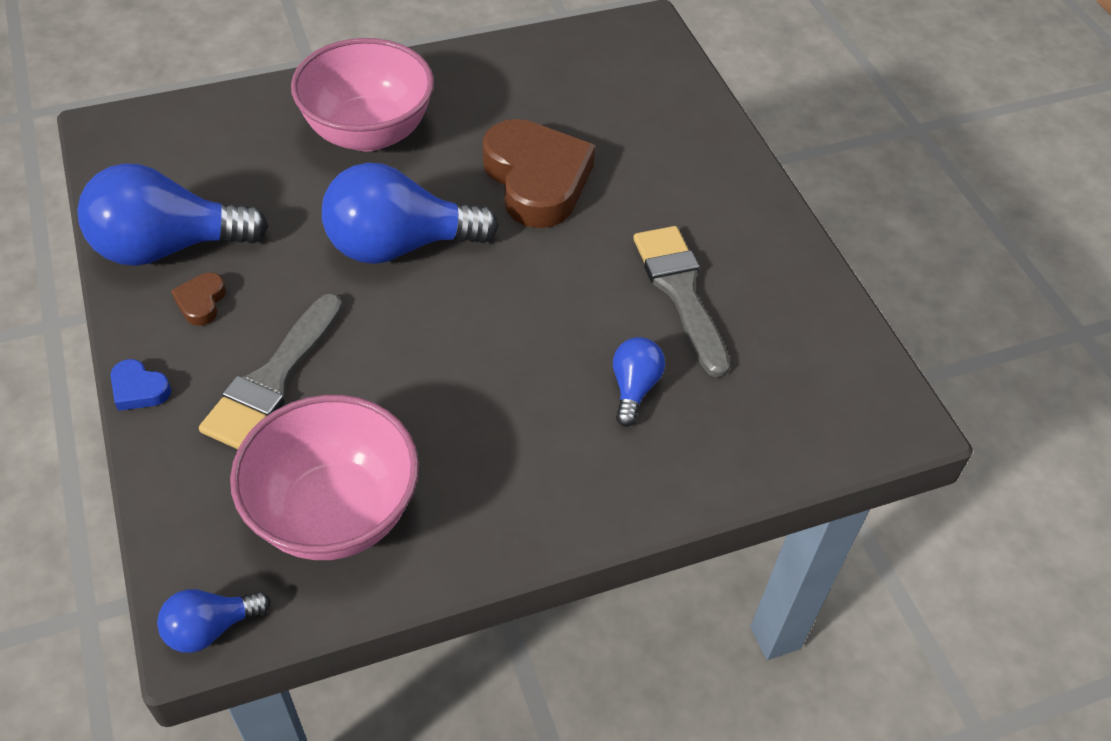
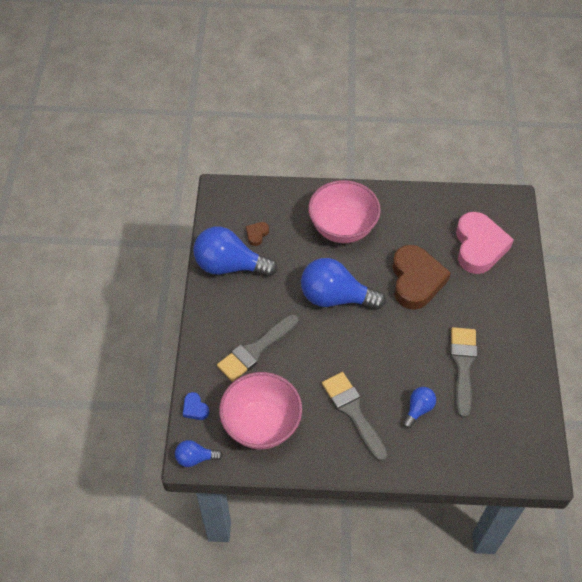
camera: 25 degrees right, 5 degrees up
blue heart [110,359,171,411] -> blue heart moved to [183,392,209,420]
brown heart [171,273,226,326] -> brown heart moved to [246,222,269,246]
none -> grey brush [322,372,387,461]
none -> pink heart [456,212,514,274]

